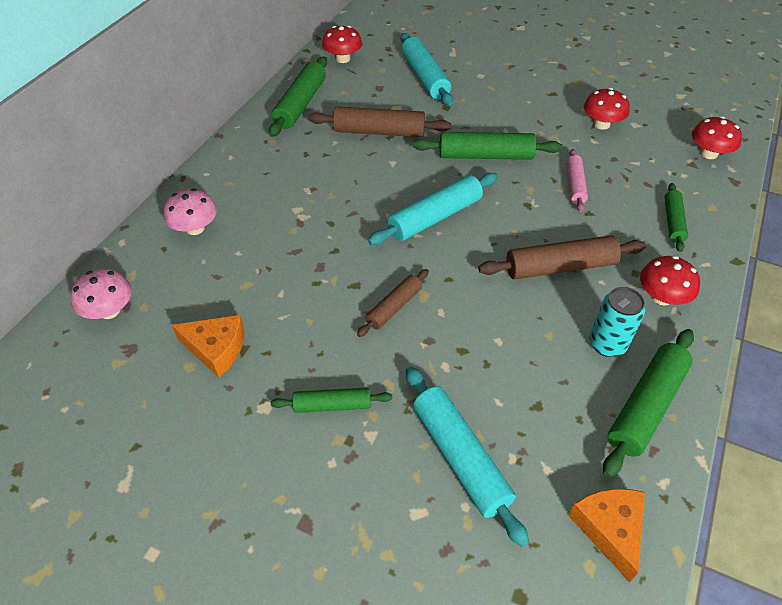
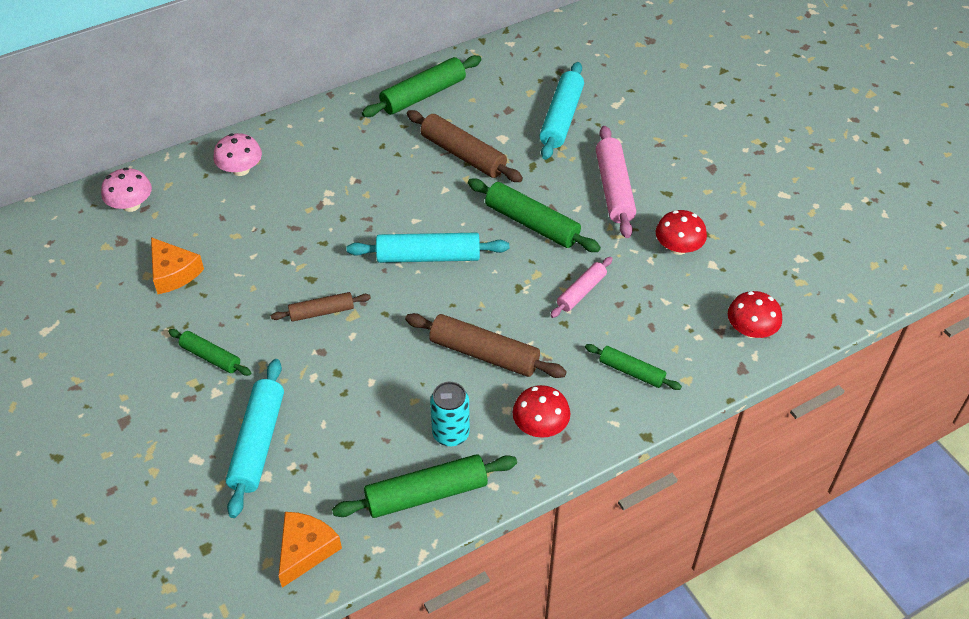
camera: 35 degrees right, 0 degrees up
red mushroom [322,26,362,63] -> none
green rolling pin [664,183,688,252] -> green rolling pin turned 75 degrees clockwise [585,344,682,390]
none -> pink rolling pin [596,126,636,238]

